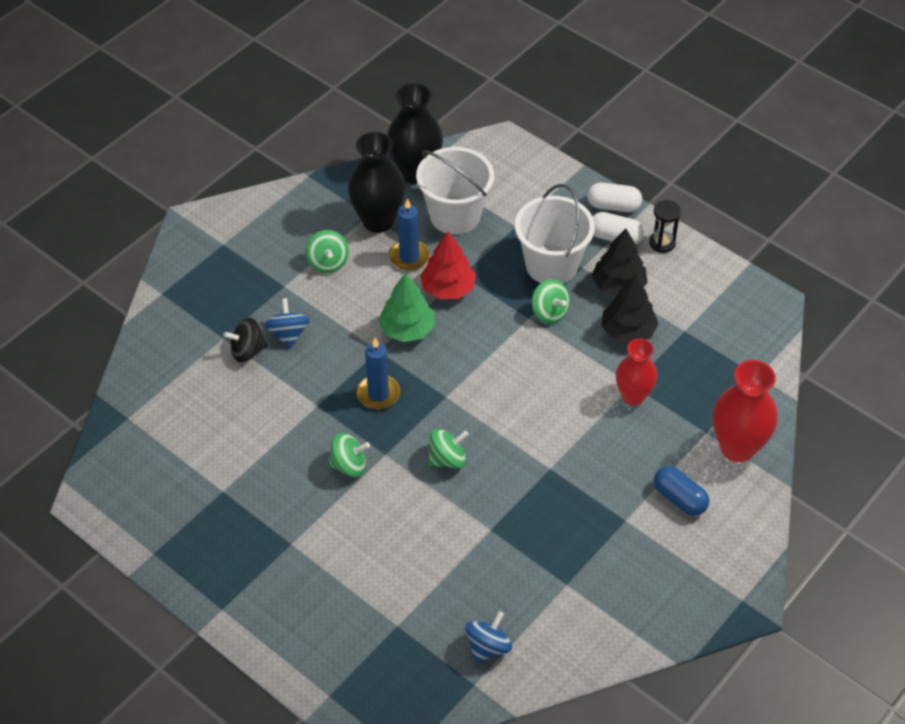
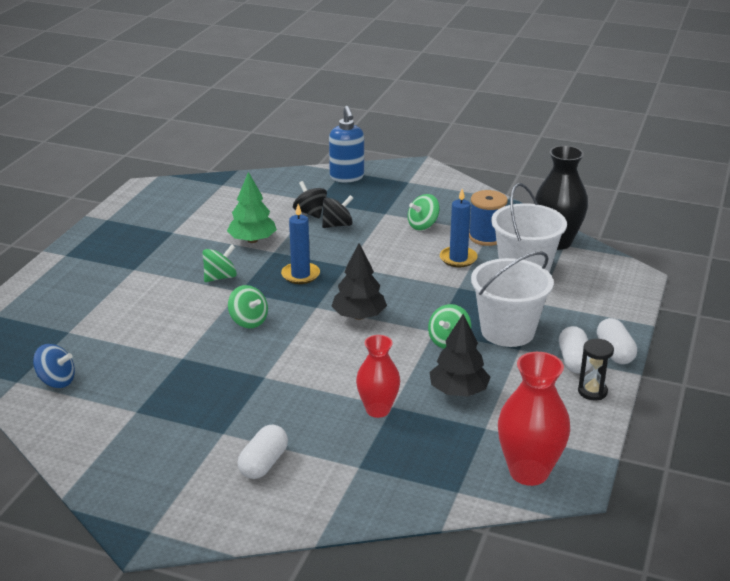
camera: 70 degrees right, 20 degrees down
blue spinning top [265,298,310,349] -> black spinning top [322,195,353,228]
green spinning top [328,432,370,477] -> green spinning top turned 105 degrees counterclockwise [202,244,237,282]
black vase [348,132,406,233] -> blue spool [469,190,508,246]
green tree [378,272,435,342] -> green tree moved to [227,172,277,243]
red tree [420,231,476,299] -> none
black tree [592,229,648,296] -> black tree moved to [331,243,387,320]
blue capsule [654,466,709,516] -> white capsule [238,424,288,479]
red vase [713,360,778,462] -> red vase moved to [498,352,570,486]
none -> blue soap dispenser [329,106,364,182]

